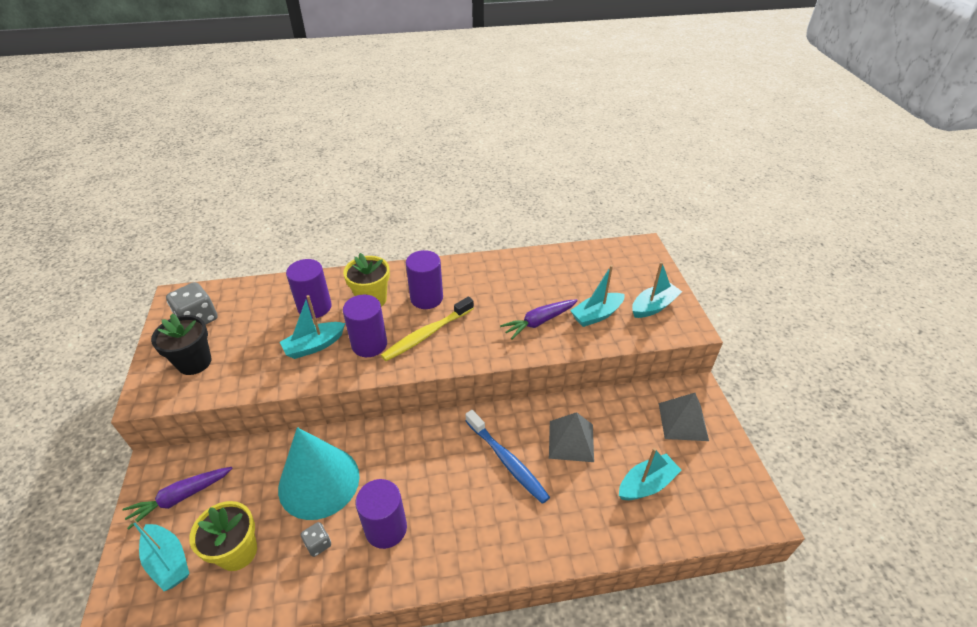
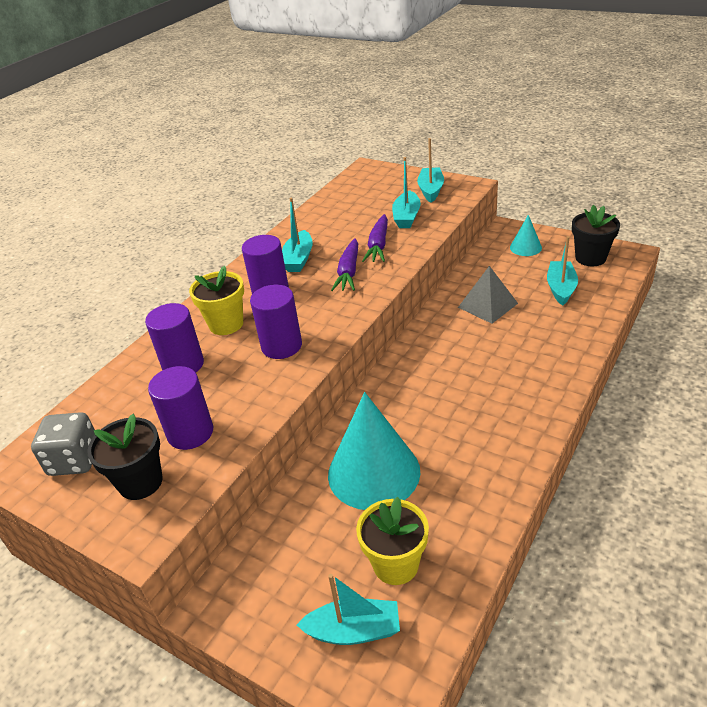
camera: 45 degrees left, 5 degrees down
purple carrot [123,467,233,530] -> purple carrot moved to [331,238,358,291]
turquoise boat [280,295,345,359] -> turquoise boat moved to [282,197,313,272]
grey dice [301,522,331,557] -> none
purple cylinder [356,479,407,549] -> purple cylinder moved to [148,366,213,450]
yellow toothbrush [381,296,474,361] -> none
blue toothbrush [465,410,550,504] -> none
grey pyramid [659,393,709,441] -> turquoise cone [510,215,542,256]
none -> black flower pot [572,205,620,266]

